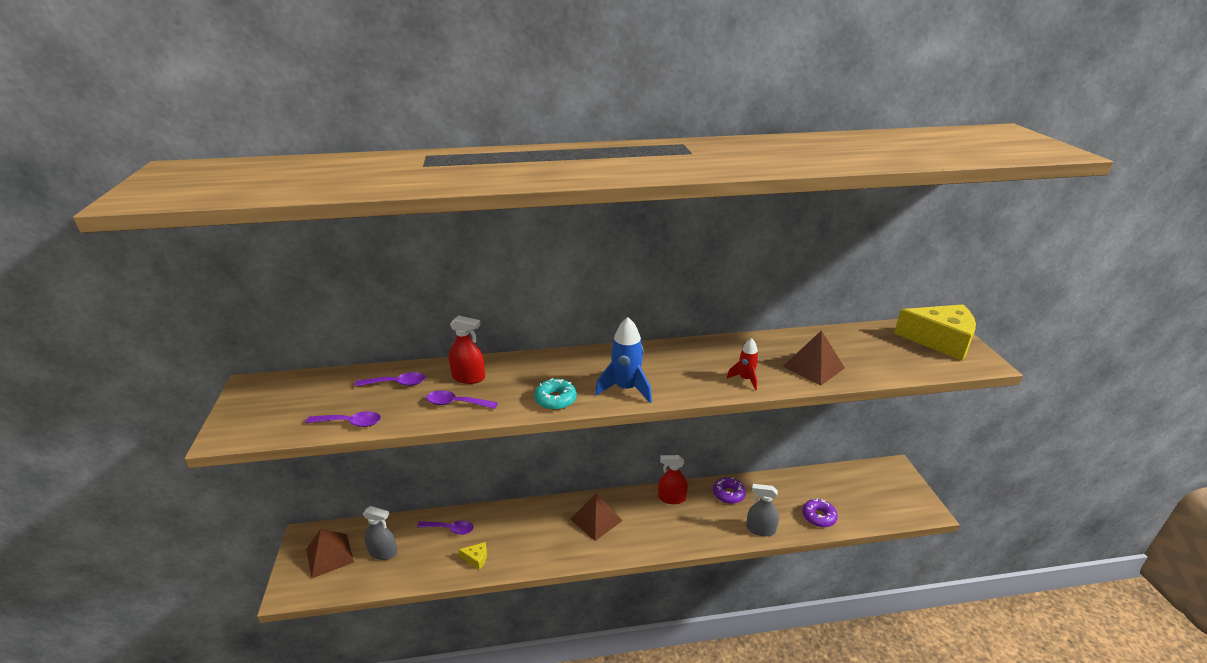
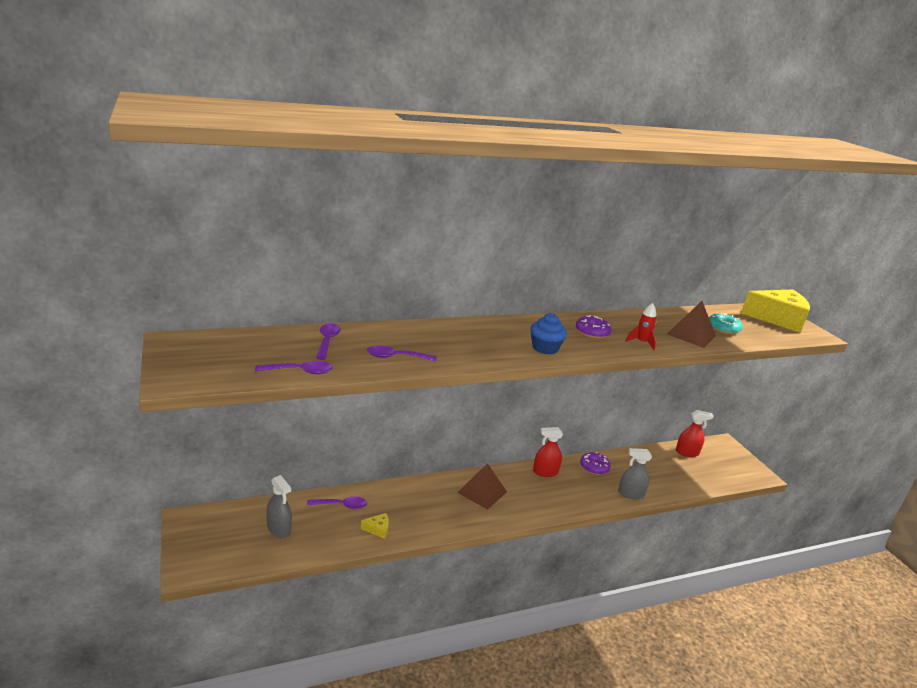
camera: 15 degrees left, 5 degrees down
brown pyramid [306,529,354,578] -> none
purple spoon [355,372,426,387] -> purple spoon turned 75 degrees counterclockwise [316,323,341,360]
grey spray bottle [363,506,397,560] -> grey spray bottle turned 45 degrees clockwise [266,475,292,538]
red spray bottle [449,315,485,384] -> red spray bottle moved to [676,410,713,457]
turquoise donut [534,378,577,410] -> turquoise donut moved to [709,313,743,334]
blue rocket [595,317,652,403] -> blue cupcake [530,313,567,354]
purple donut [802,499,838,527] -> purple donut moved to [576,315,612,338]

